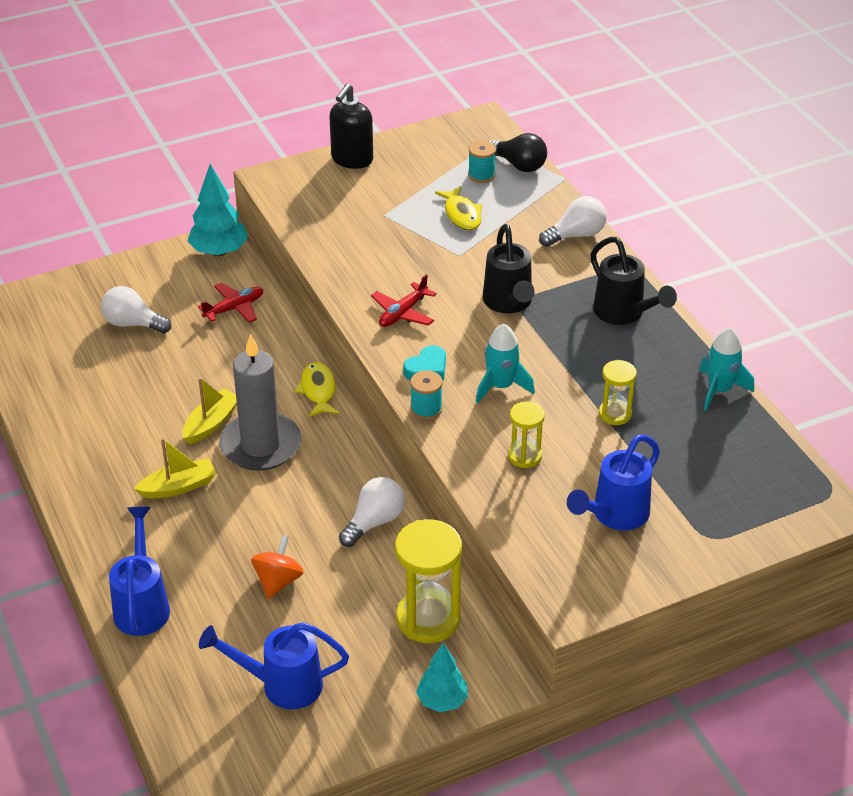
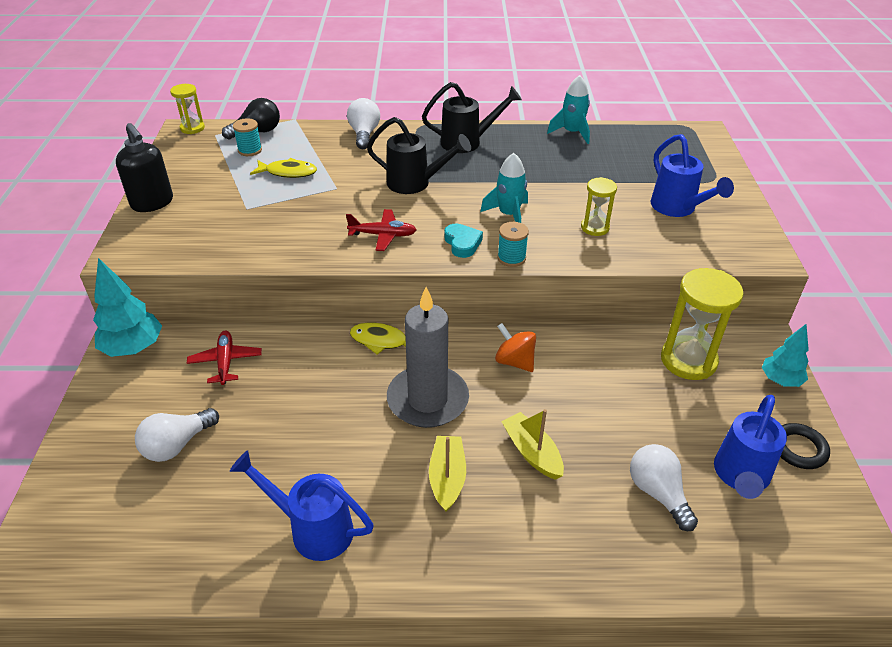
camera: 65 degrees left, 0 degrees up
blue watering can [109,507,170,636] -> blue watering can moved to [230,450,374,561]
yellow boat [182,377,237,444] -> yellow boat moved to [501,409,564,480]
orange spinning top [251,535,304,599] -> orange spinning top moved to [495,323,536,372]
white light bulb [339,477,405,547] -> white light bulb moved to [630,444,698,531]
red plane [371,274,437,327] -> red plane turned 60 degrees counterclockwise [346,209,416,251]
yellow hourglass [599,360,637,425] -> yellow hourglass moved to [170,84,205,134]
none -> black ring [781,423,830,469]

